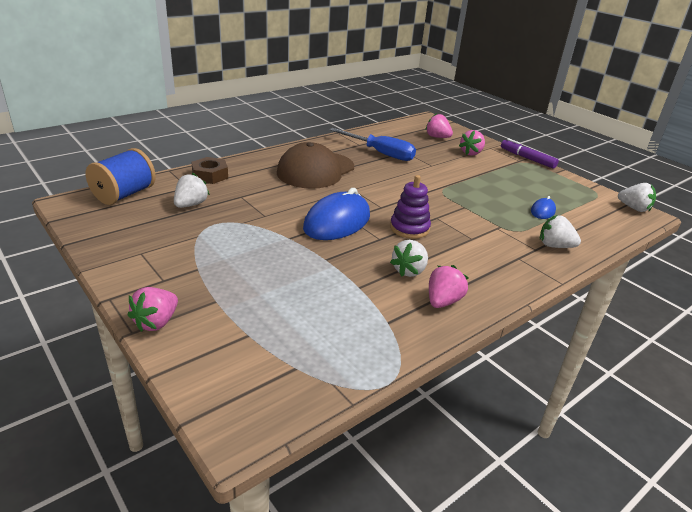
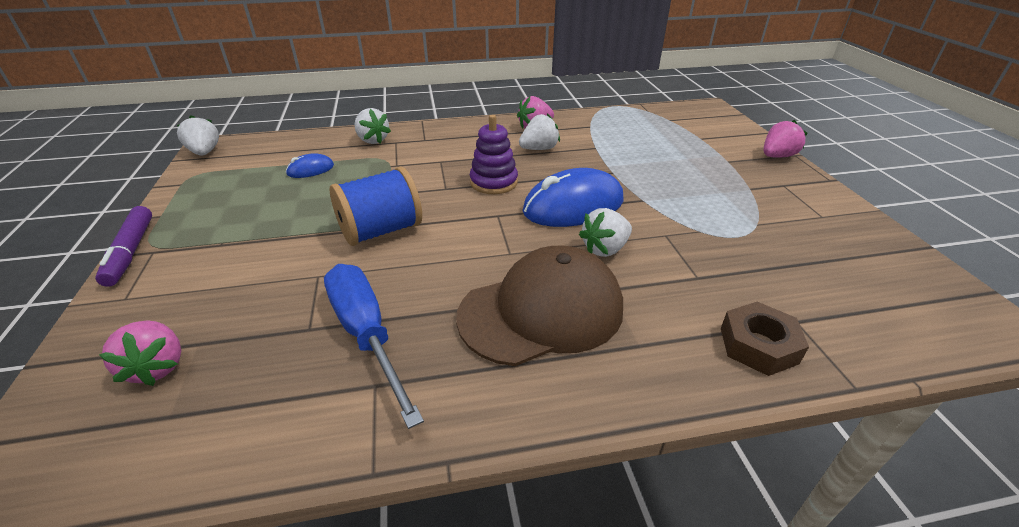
camera: 150 degrees left, 5 degrees up
blue spool [86,148,156,205] -> blue spool moved to [330,167,422,246]
white strawberry [174,173,210,208] -> white strawberry moved to [579,208,632,257]
pink strawberry [459,130,485,156] -> none

